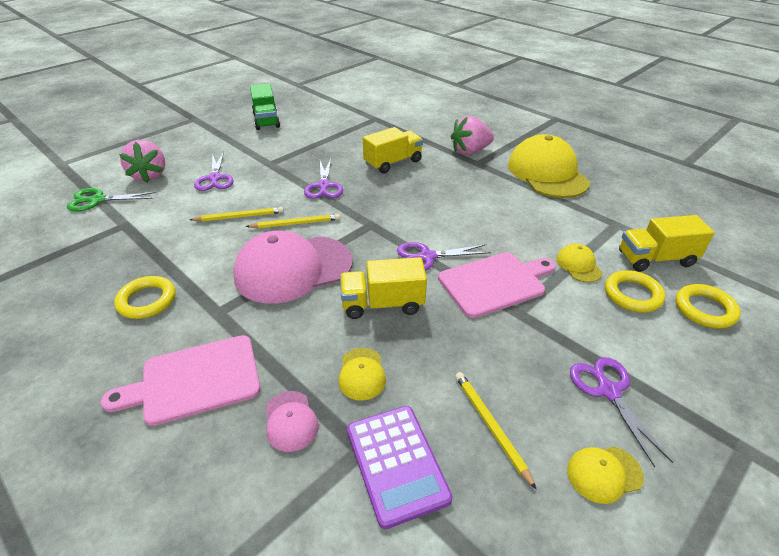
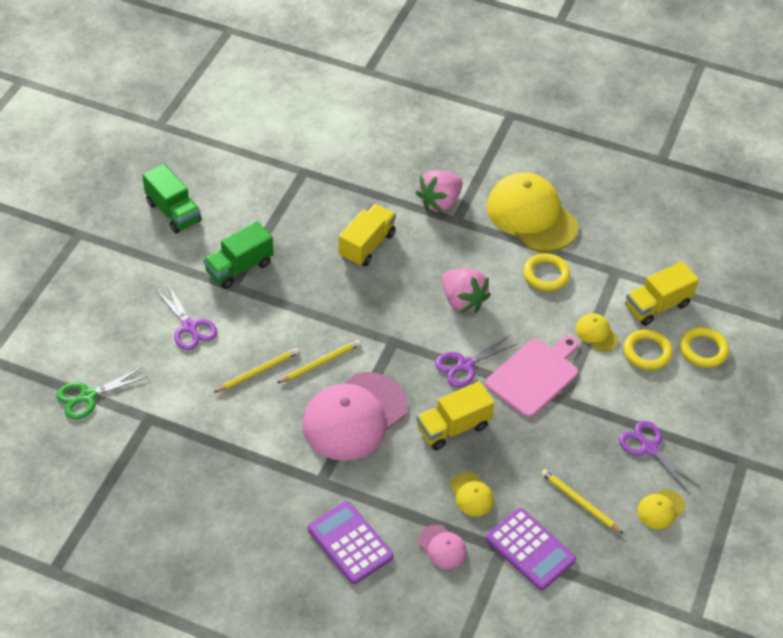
camera: 25 degrees left, 10 degrees up
pink cutting board [101,335,261,426] -> purple calculator [308,501,393,584]
yellow ring [114,276,175,319] -> yellow ring moved to [523,253,570,291]
pink strawberry [119,140,165,183] -> pink strawberry moved to [442,269,491,313]
purple scissors [304,159,343,199] -> none
none -> green truck [203,221,274,289]

